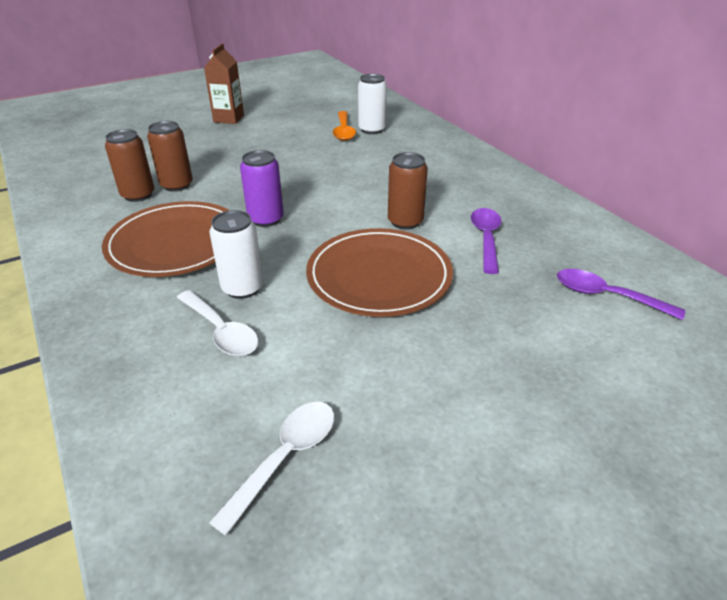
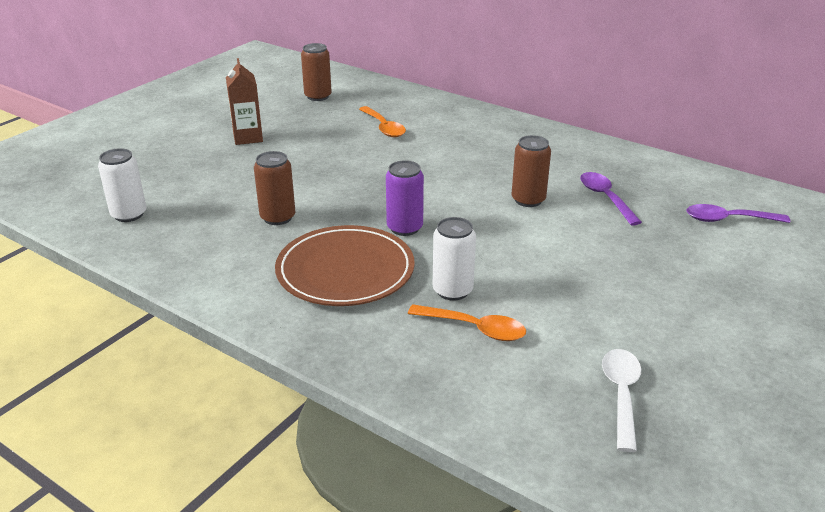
camera: 25 degrees left, 5 degrees down
brown can [105,129,154,202] -> brown can moved to [301,43,332,101]
white spoon [177,290,258,356] -> orange spoon [408,304,526,341]
brown plate [306,228,453,317] -> none
white can [358,74,387,134] -> white can moved to [98,148,146,222]

